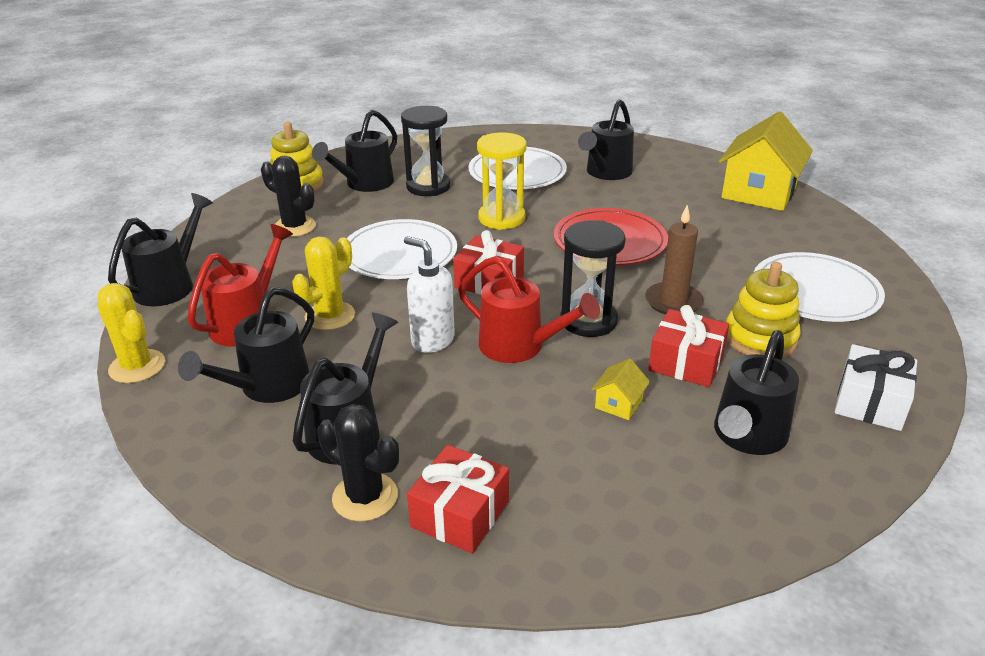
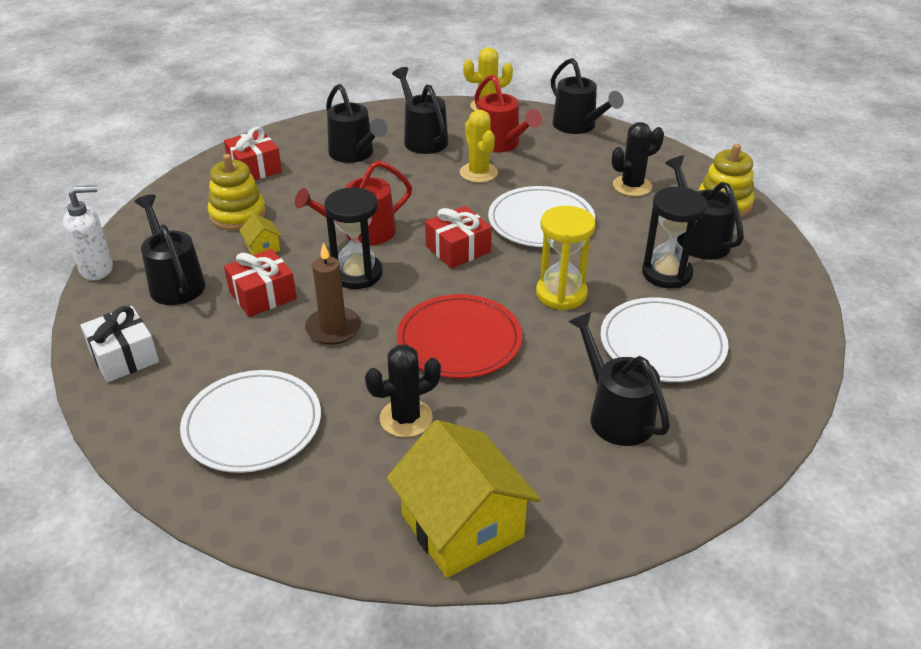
camera: 120 degrees right, 5 degrees up
black cactus [317,404,399,521] -> black cactus moved to [365,344,441,437]
white soap dispenser [404,236,455,353] -> white soap dispenser moved to [63,185,113,280]
yellow stacking toy [726,262,801,358] -> yellow stacking toy moved to [208,154,266,230]

